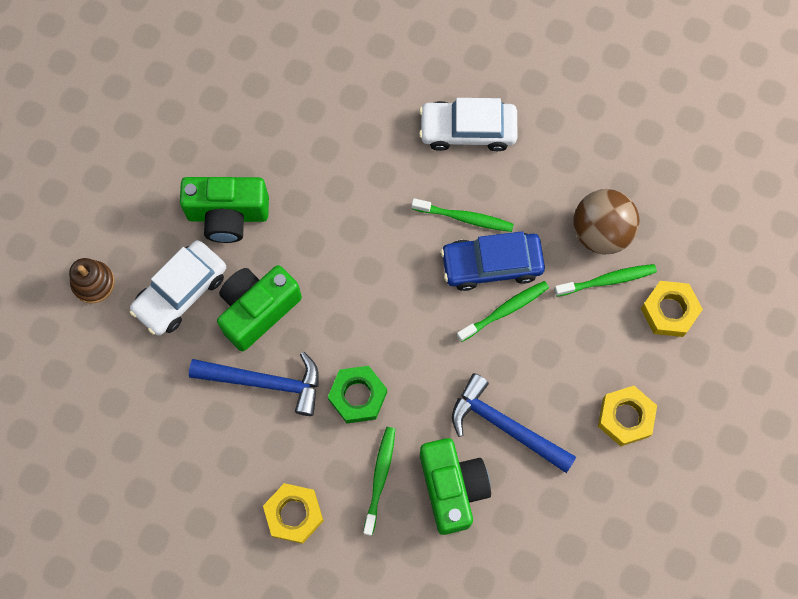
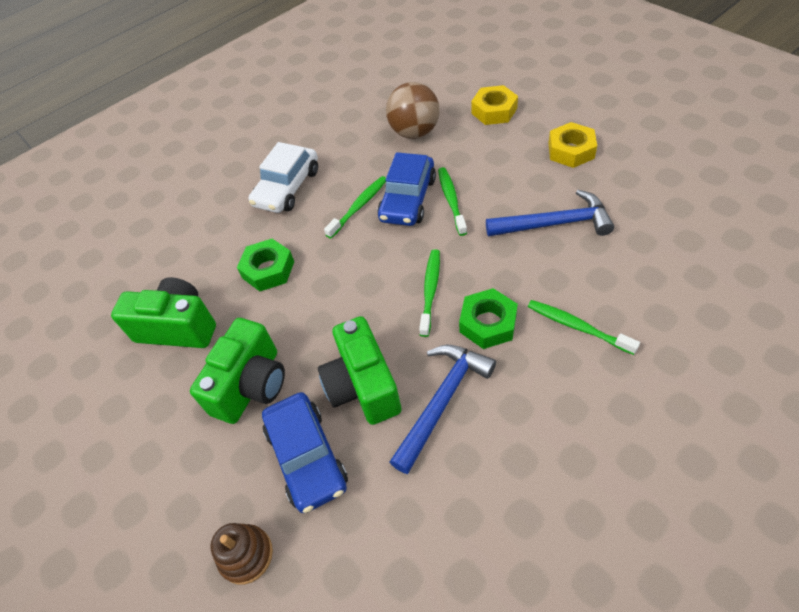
camera: 60 degrees left, 20 degrees down
white car [129,240,226,335] -> blue car [262,392,348,513]
yellow nut [263,483,324,544] -> none
green camera [420,438,491,535] -> green camera moved to [111,277,216,348]
blue hammer [452,373,576,473] -> blue hammer turned 150 degrees counterclockwise [486,190,614,237]
green toothbrush [554,264,657,296] -> green toothbrush moved to [419,249,440,337]
none -> green nut [237,239,294,291]

